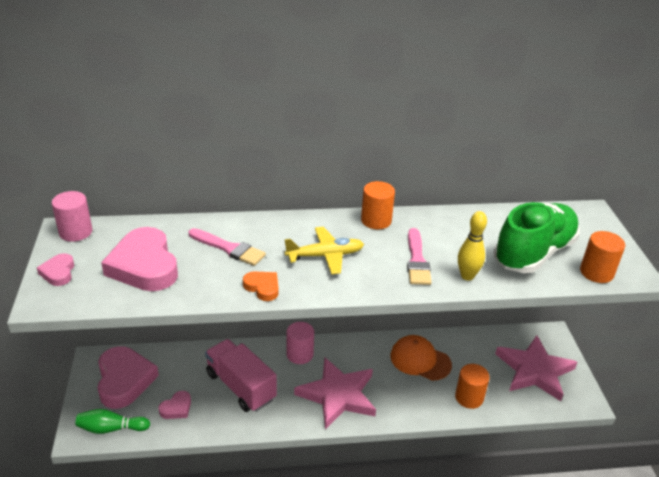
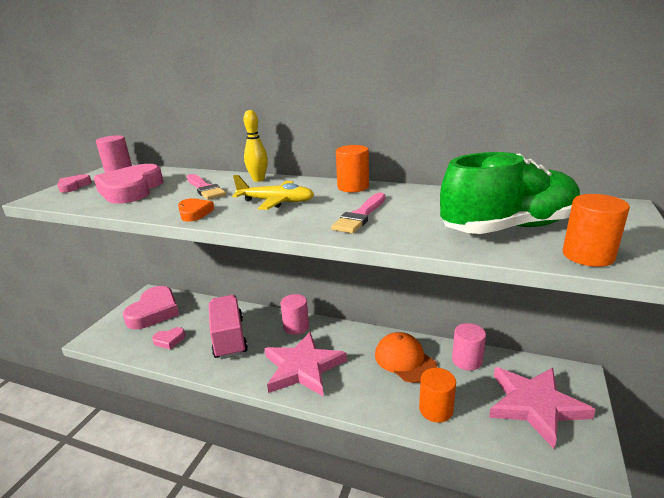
camera: 30 degrees right, 10 degrees down
green bowling pin [75,409,150,434] -> none
yellow bowling pin [458,211,487,281] -> yellow bowling pin moved to [243,110,268,182]
none -> pink cylinder [452,323,486,370]

